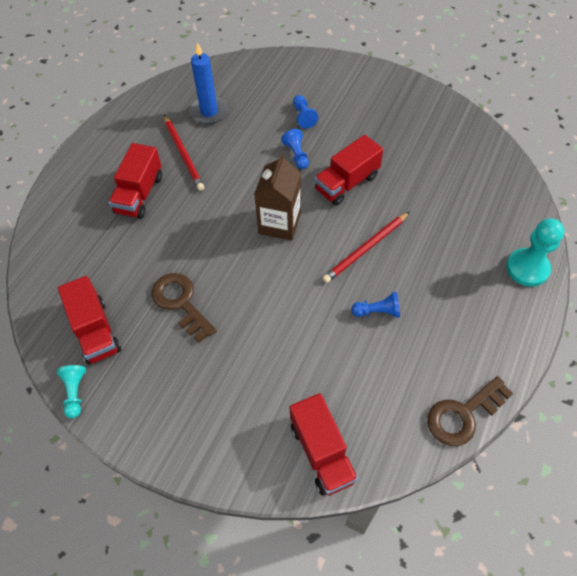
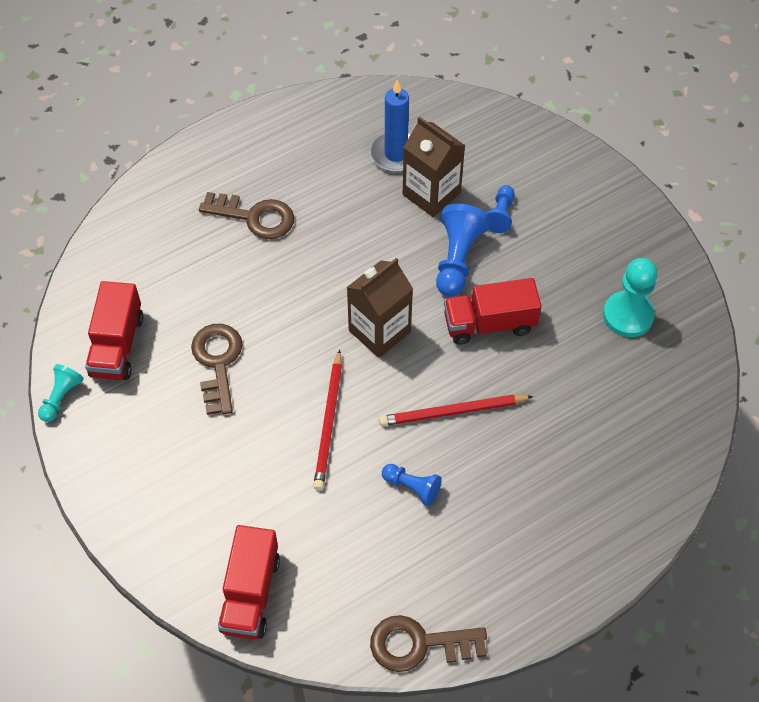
camera: 30 degrees right, 0 degrees up
red truck [108,143,162,219] -> brown key [199,192,294,239]
red pencil [164,115,204,191] -> red pencil moved to [313,349,342,490]
blue pawn [281,129,309,169] -> blue pawn [436,204,490,297], size x1.69
turquoise pawn [506,219,565,287] -> turquoise pawn moved to [603,258,658,337]
none -> brown carton [403,117,466,217]

